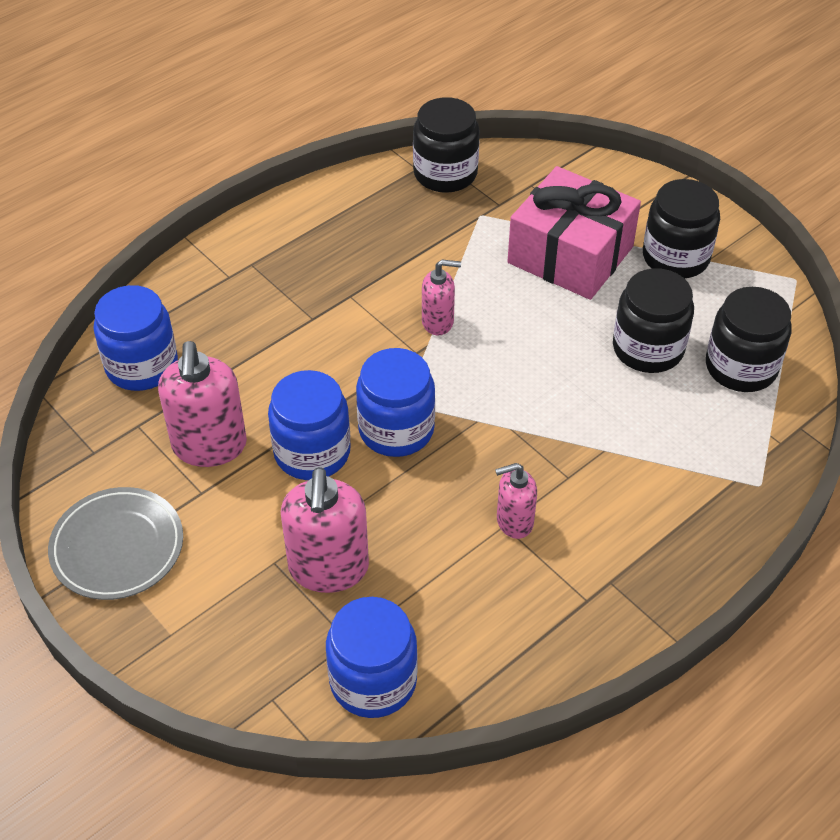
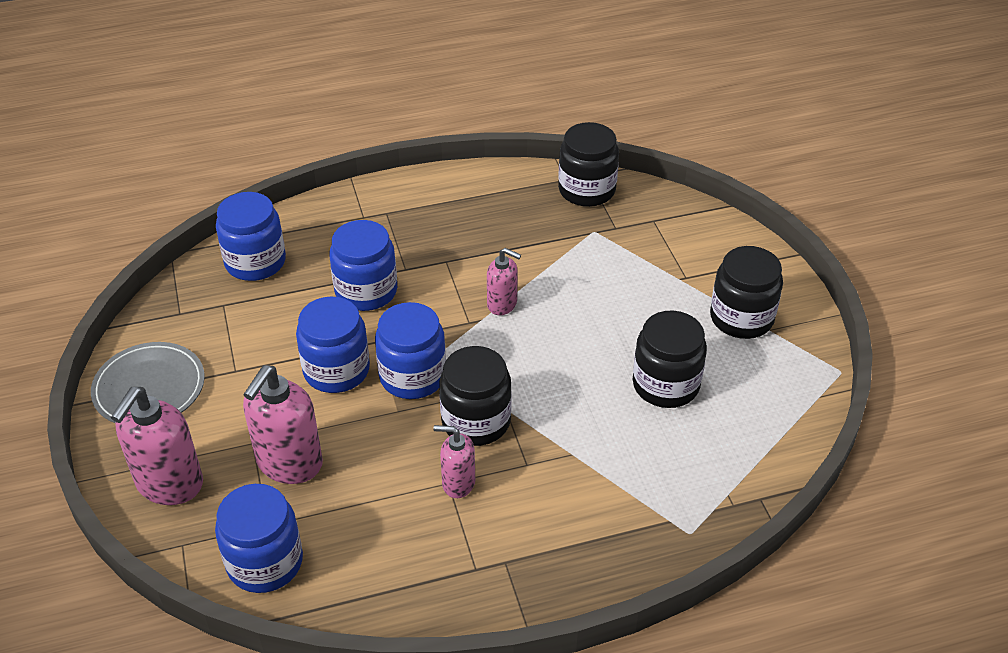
camera: 25 degrees right, 5 degrees down
pink soap dispenser [158,341,247,467] -> pink soap dispenser moved to [111,387,203,505]
pink gift [507,166,641,300] -> none
black jar [706,287,792,392] -> black jar moved to [439,346,512,446]
none -> blue jar [329,220,397,311]

